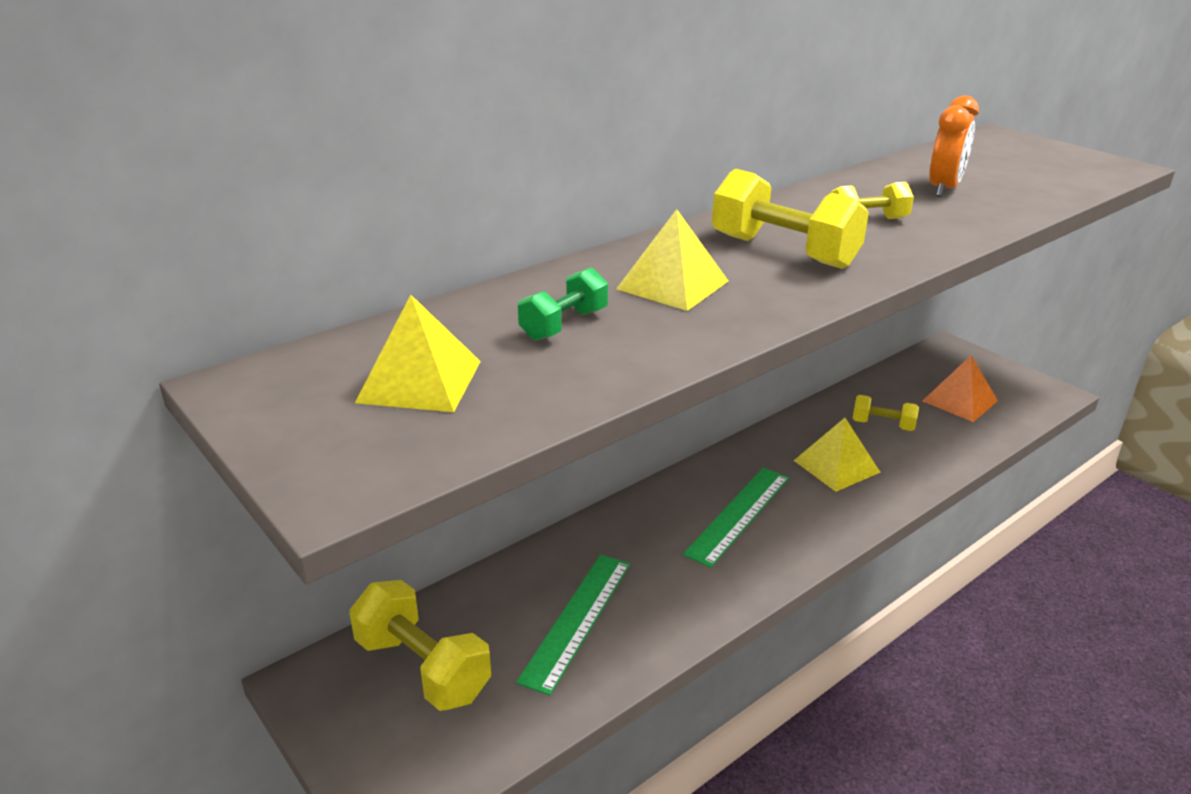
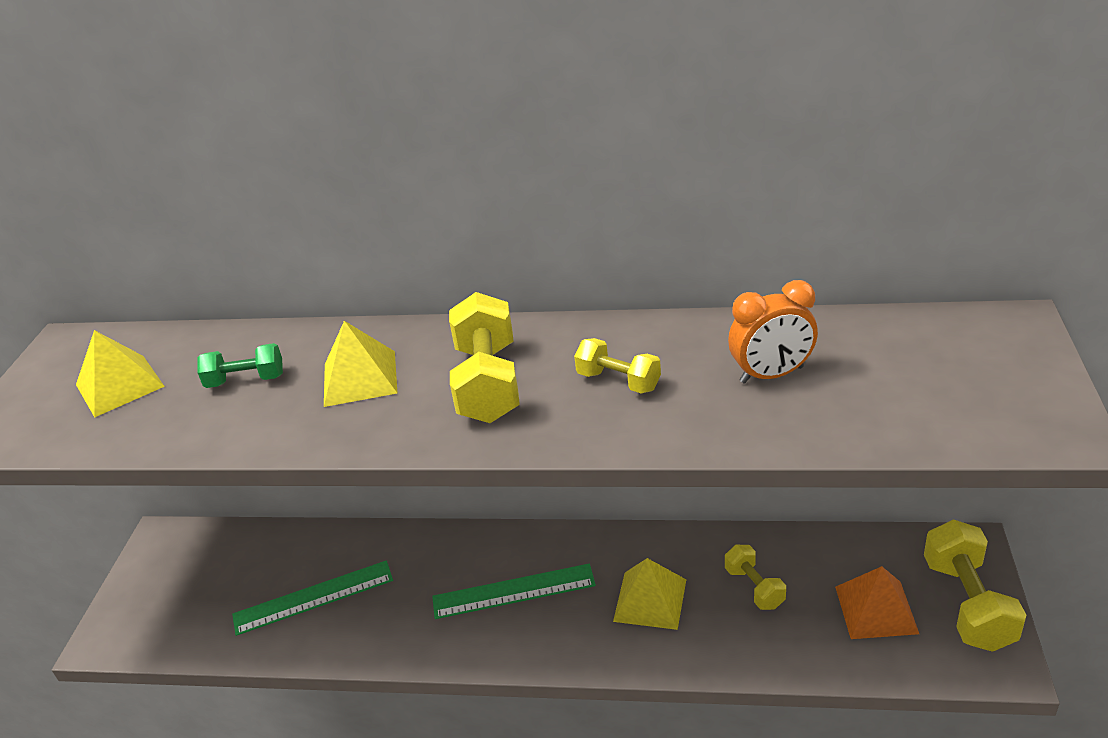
camera: 50 degrees right, 5 degrees up
yellow dumbbell [349,580,491,711] -> yellow dumbbell moved to [924,519,1027,652]

